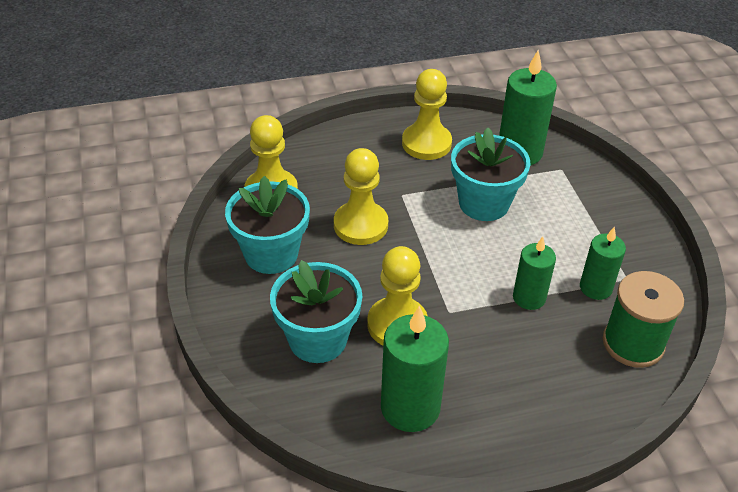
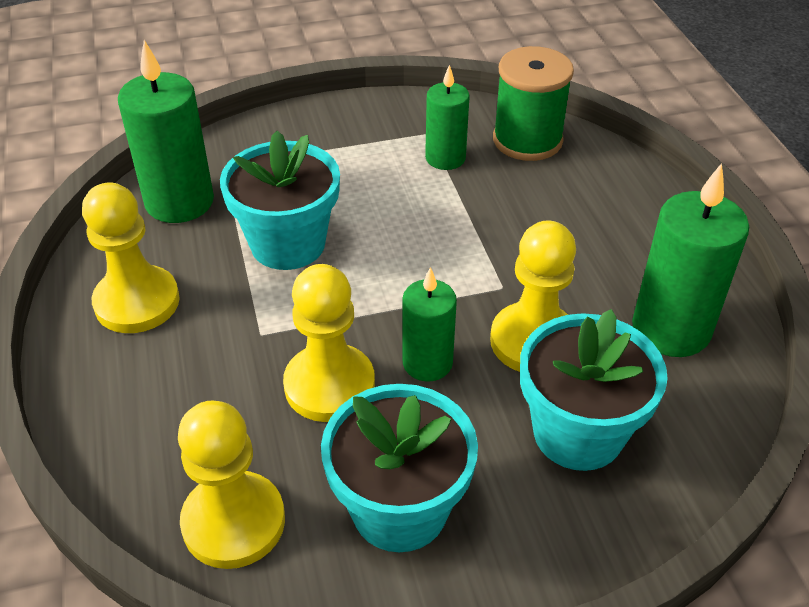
camera: 90 degrees left, 0 degrees up
green candle [513,237,556,310] -> green candle moved to [403,267,457,382]

